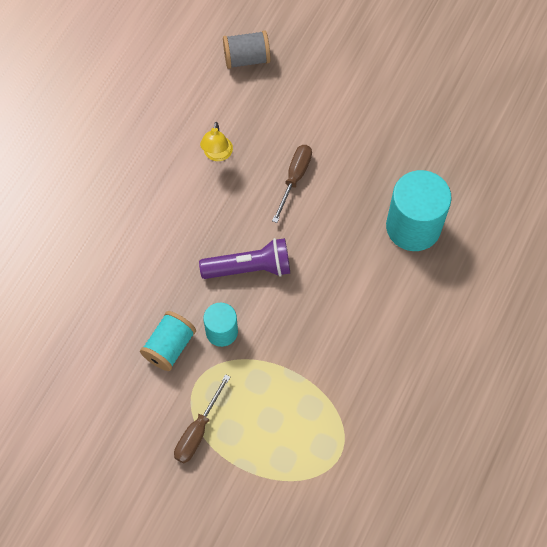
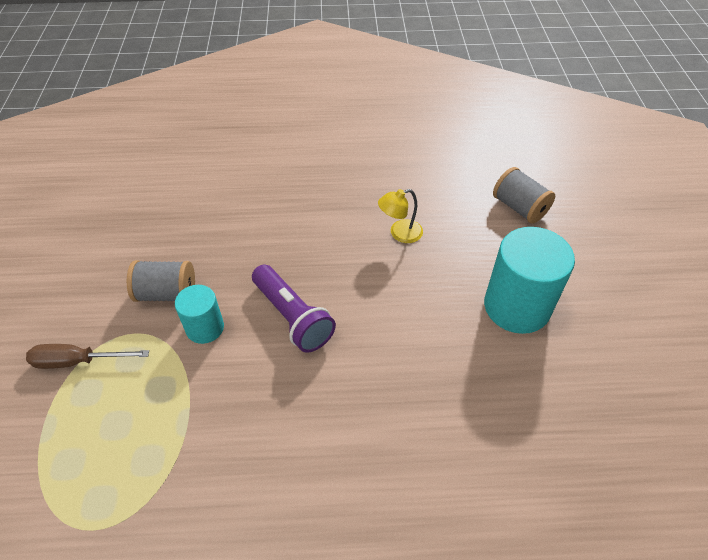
camera: 60 degrees right, 15 degrees down
turquoise spool [140,311,196,371] -> grey spool [127,260,195,302]
brown screwdriver [272,145,312,223] -> none
turquoise cylinder [386,170,452,251] -> turquoise cylinder moved to [484,227,575,334]

